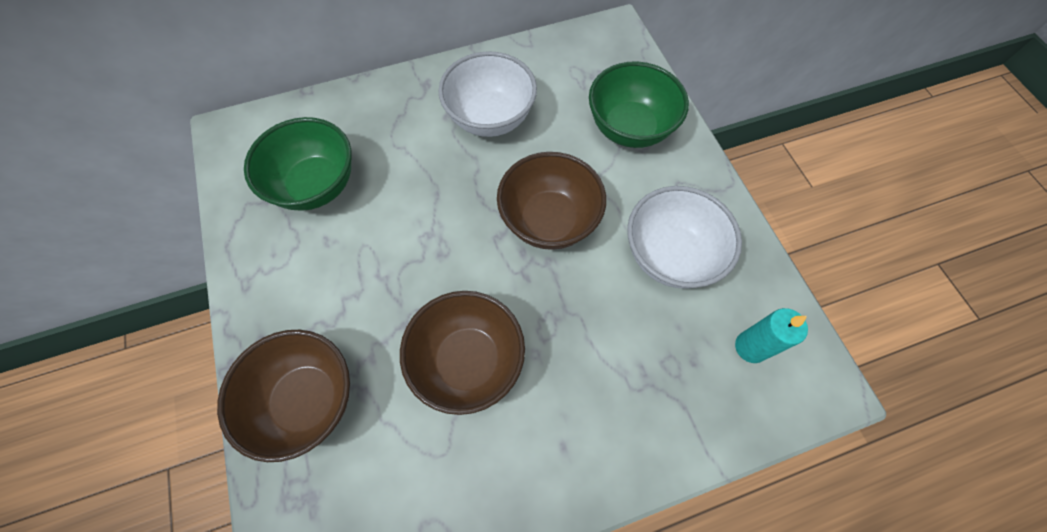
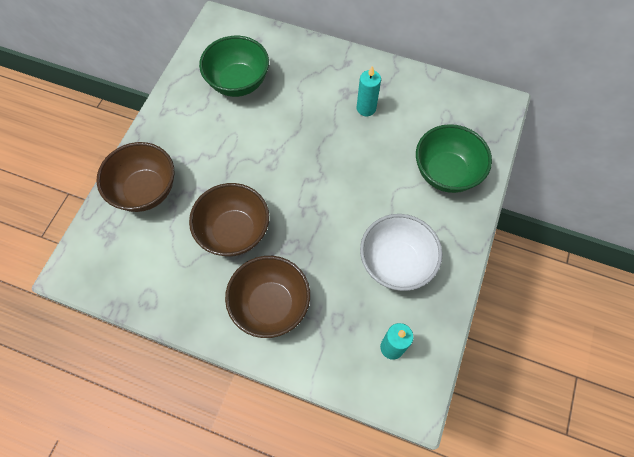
camera: 40 degrees right, 0 degrees up
white bowl [438,51,537,137] -> turquoise candle [357,66,381,116]
brown bowl [497,152,606,250] -> brown bowl moved to [225,256,310,338]

